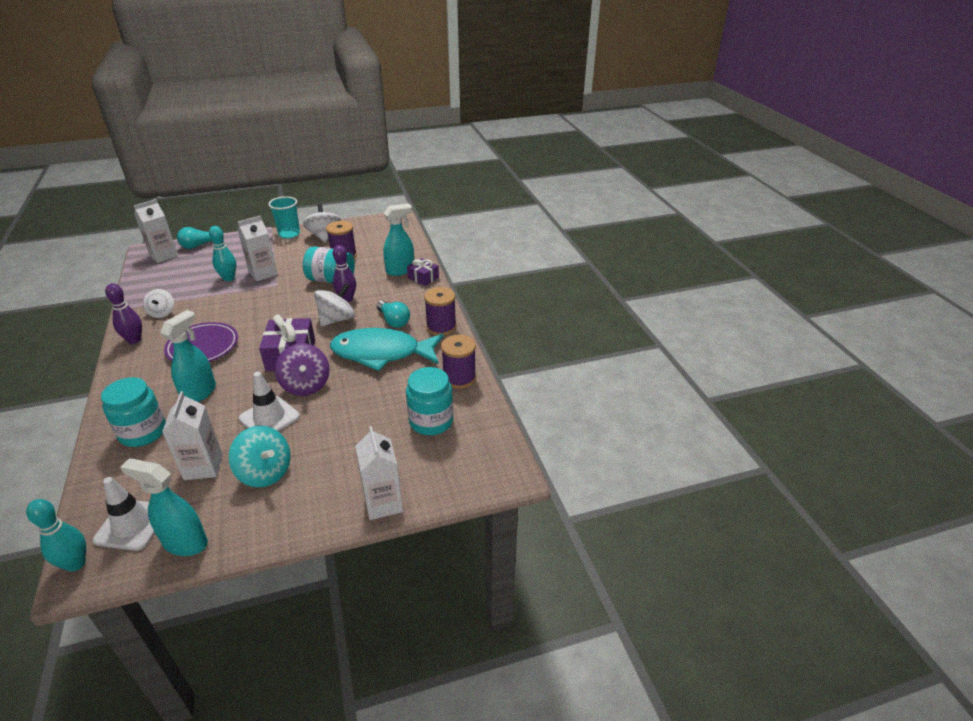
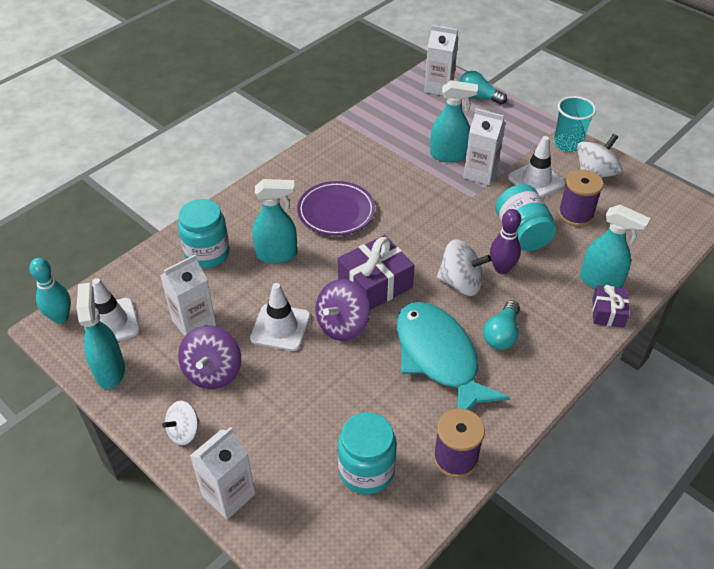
camera: 60 degrees right, 10 degrees up
purple bowling pin [105,283,142,344] -> none
white spinning top [143,289,174,318] -> white spinning top moved to [162,401,200,445]
turquoise bowling pin [209,226,236,281] -> turquoise spray bottle [430,80,478,162]
turquoise spinning top [229,426,291,488] -> purple spinning top [178,326,241,389]
purple spool [424,287,457,336] -> none
none -> white traffic cone [508,136,565,198]

